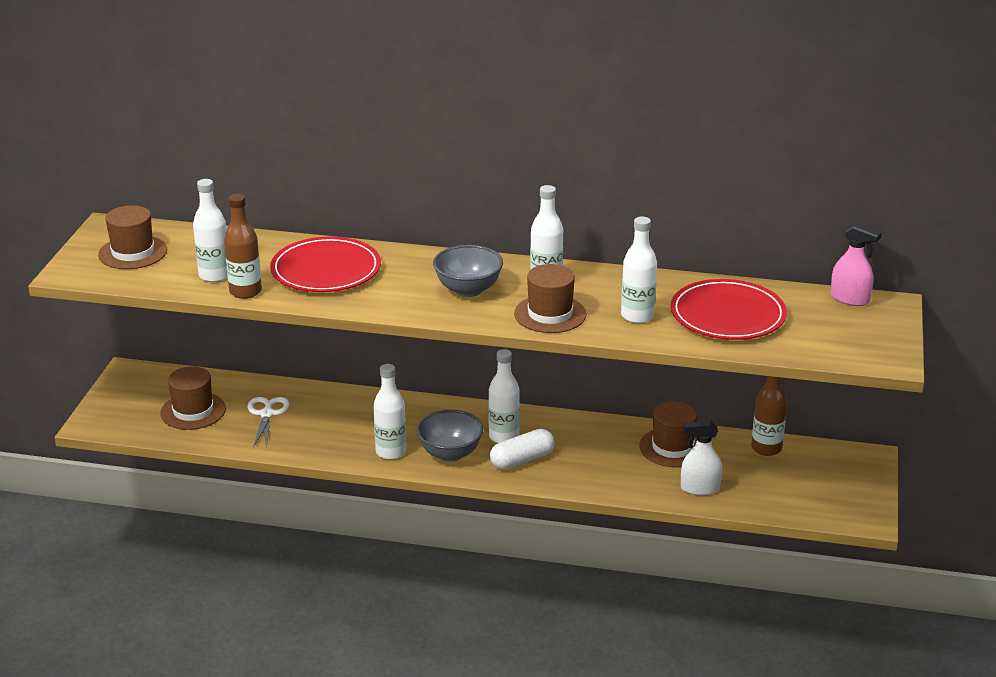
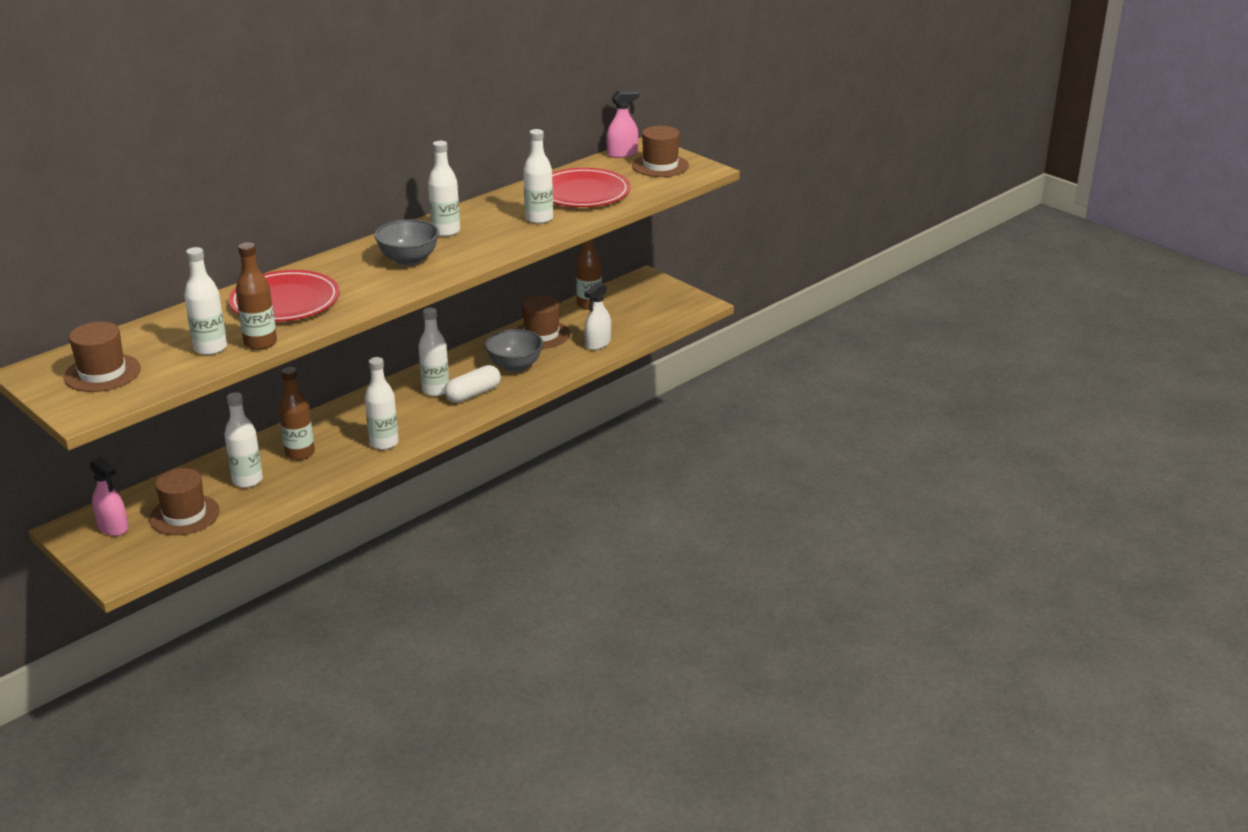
camera: 55 degrees left, 0 degrees up
white scissors [247,397,290,448] -> white bottle [224,392,263,488]
grey bowl [416,410,483,462] -> grey bowl moved to [485,329,543,372]
white capsule [490,429,555,470] -> white capsule turned 45 degrees clockwise [444,365,501,403]
brown hat [514,264,586,333] -> brown hat moved to [632,126,689,177]
none -> pink spray bottle [90,457,128,536]
none -> brown bottle [279,367,315,460]

